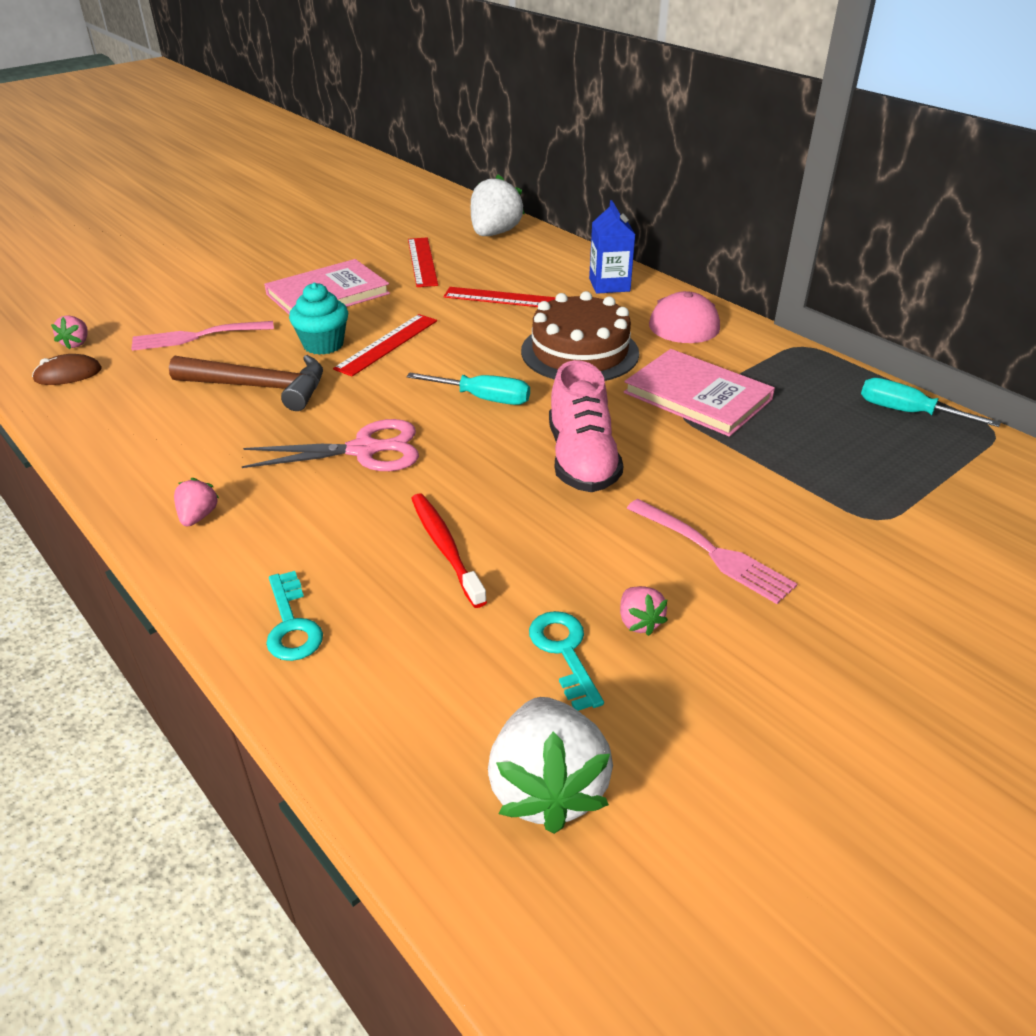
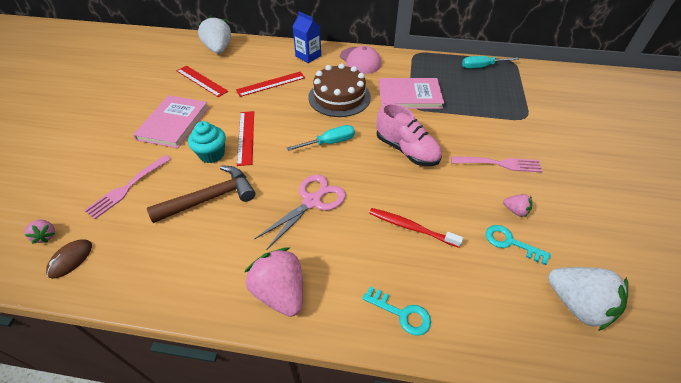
camera: 40 degrees left, 10 degrees up
pink strawberry [174,478,219,526] -> pink strawberry [245,247,303,317], size x2.10

